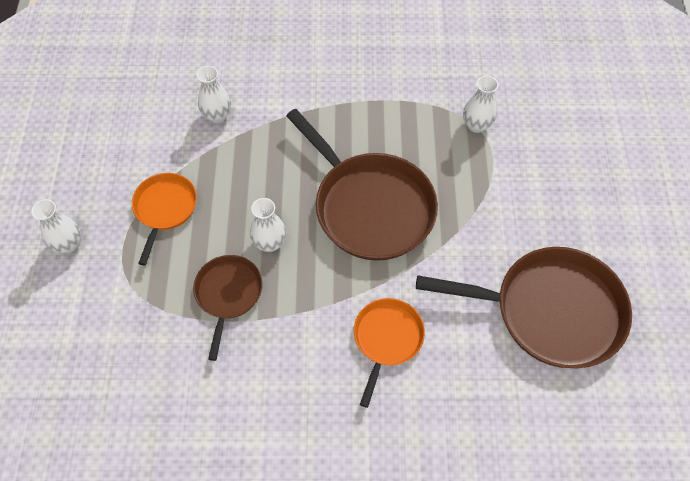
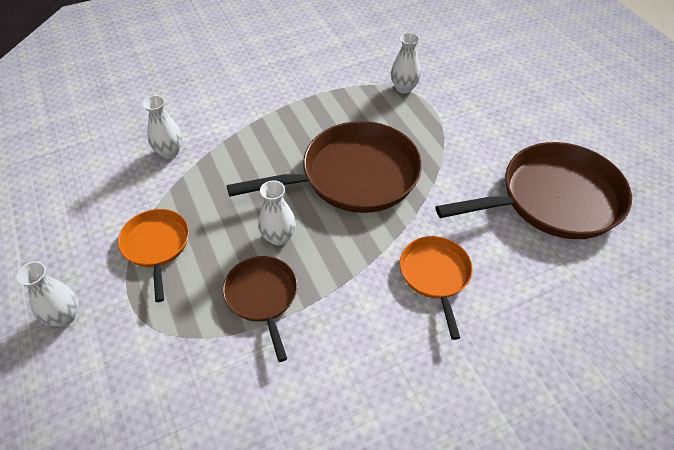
camera: 25 degrees left, 10 degrees down
brown pan [286,109,438,261] -> brown pan turned 45 degrees counterclockwise [227,121,422,213]

